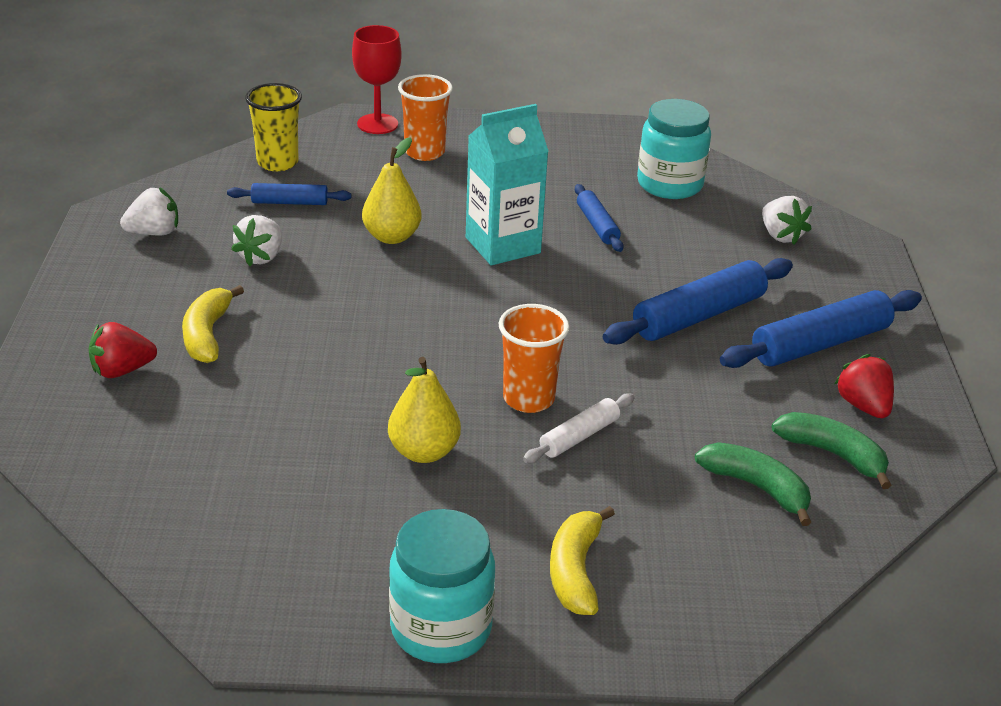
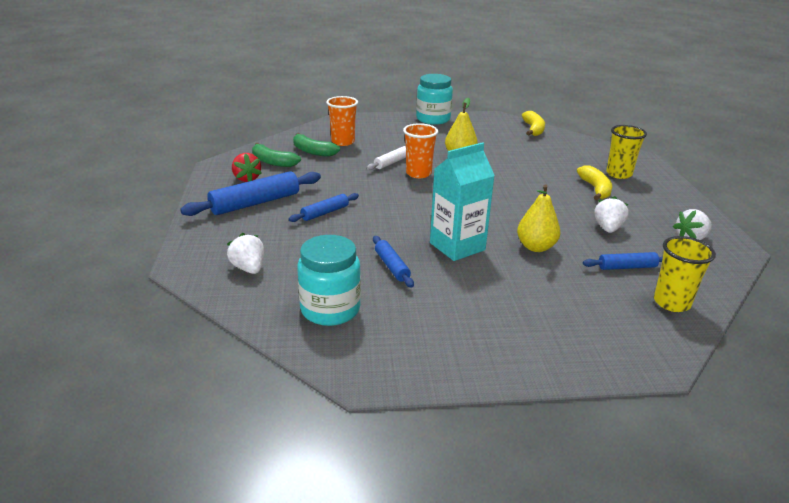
camera: 175 degrees right, 5 degrees down
red strawberry [89,322,157,378] -> yellow cup [606,125,647,179]
red goblet [352,25,402,134] -> none
orange cup [398,74,453,161] -> orange cup moved to [326,96,358,146]
yellow banana [550,506,615,615] -> yellow banana moved to [522,111,545,136]
blue rolling pin [603,258,793,345] -> blue rolling pin [289,193,359,222], size x0.56

